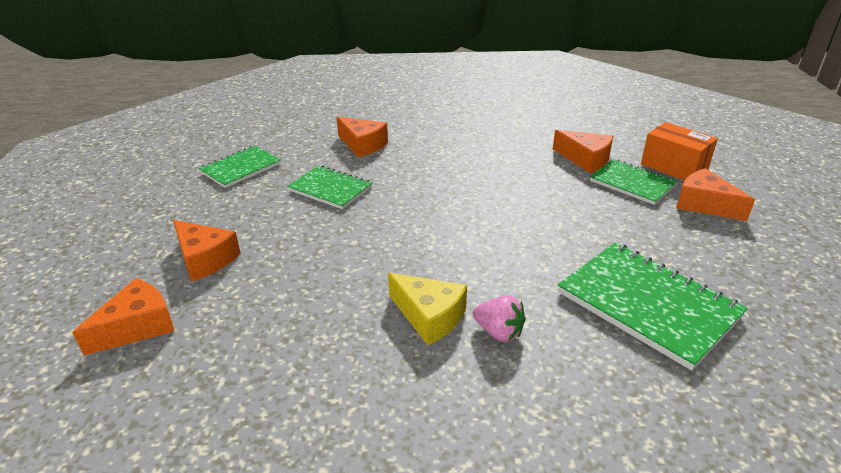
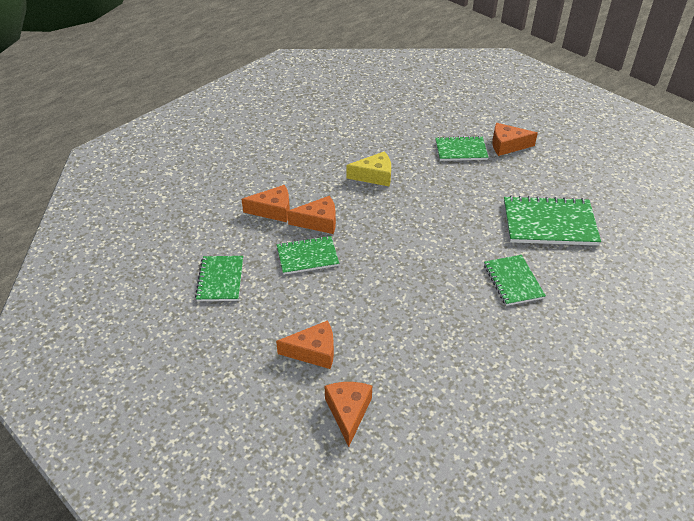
camera: 45 degrees left, 10 degrees up
yellow cheese [388,273,467,345] -> yellow cheese moved to [346,151,391,186]
pink strawberry [473,295,526,342] -> green notebook [484,255,546,306]
orange cheese [553,130,613,173] -> orange cheese moved to [287,196,336,234]
orange box [641,122,718,181] -> none

